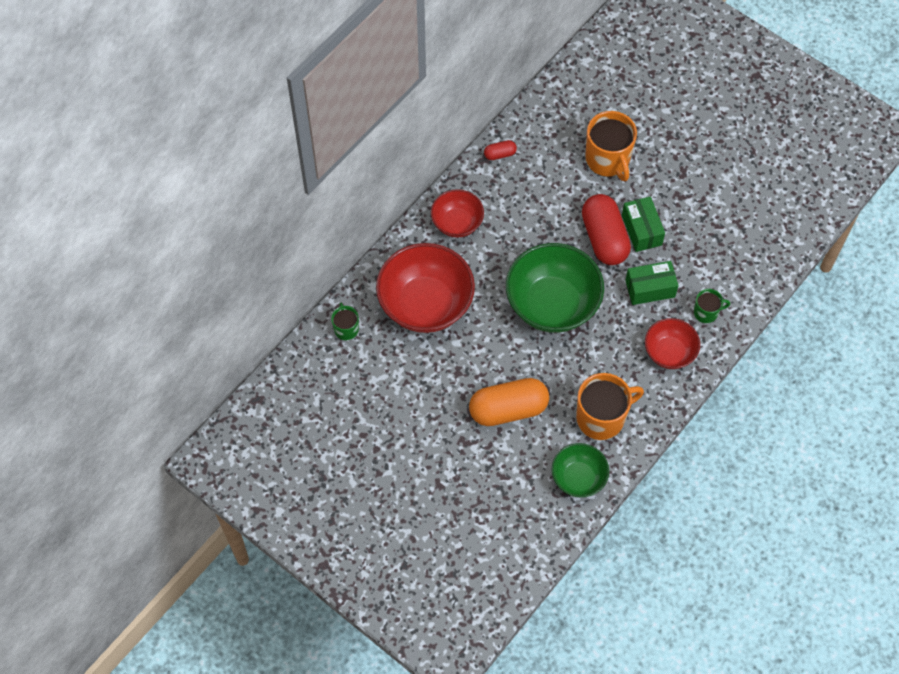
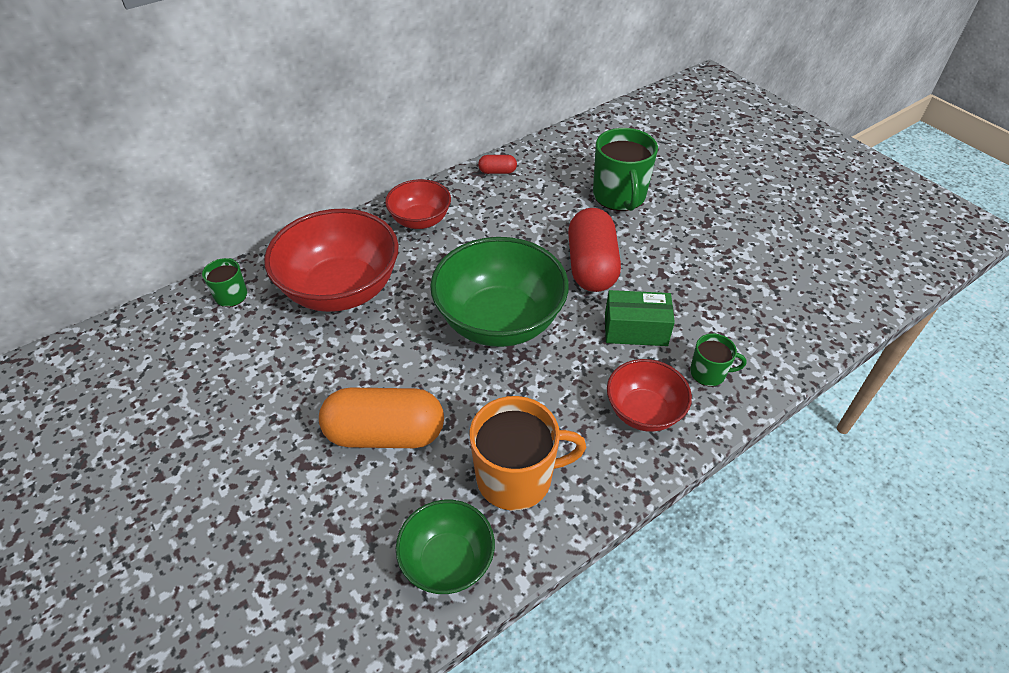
camera: 15 degrees right, 15 degrees down
orange mug [585,111,637,181] -> green mug [593,128,658,211]
green box [622,196,665,252] -> none

